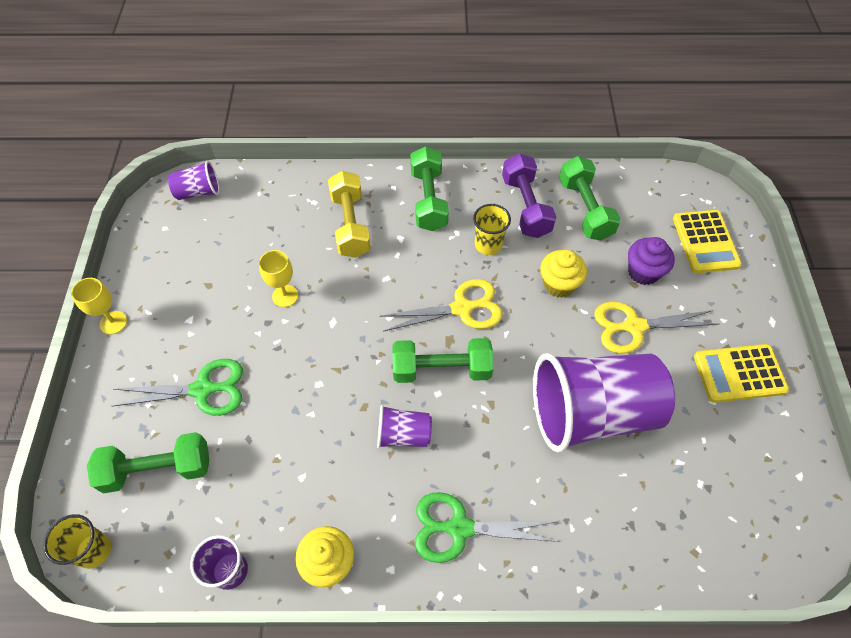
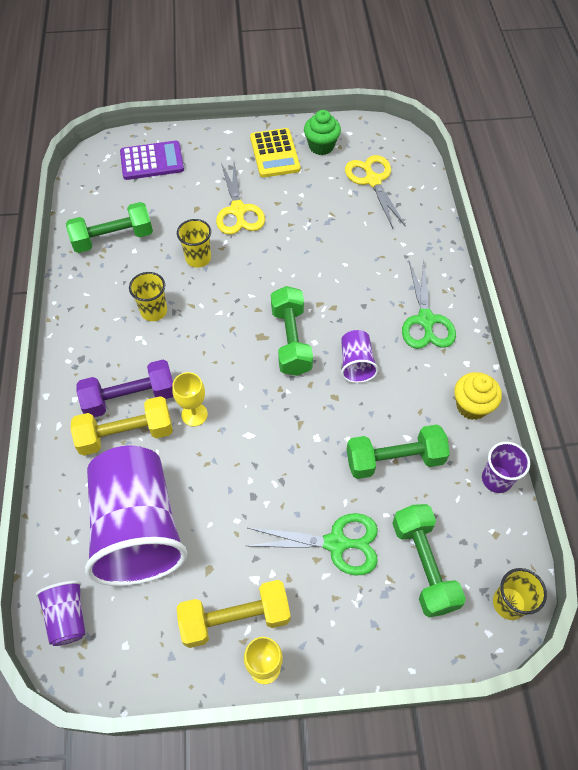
camera: 95 degrees left, 0 degrees up
green scissors [113,359,243,416] -> green scissors turned 105 degrees clockwise [247,513,378,575]
yellow goblet [259,250,298,307] -> yellow goblet moved to [172,372,208,427]
yellow scissors [380,279,503,332] -> yellow scissors moved to [345,155,406,229]
green dumbbell [410,146,449,231] -> green dumbbell moved to [347,424,450,479]
purple dumbbell [502,153,556,238] -> purple dumbbell moved to [77,360,173,417]
purple cup [533,353,675,452] -> purple cup moved to [85,446,188,586]
yellow cupcake [540,250,587,298] -> yellow cup [177,219,211,268]
purple cupcake [628,237,675,285] -> none
yellow calculator [673,210,742,273] -> purple calculator [120,141,184,180]
none -> yellow dumbbell [177,580,291,648]
none -> green cupcake [304,110,341,155]

